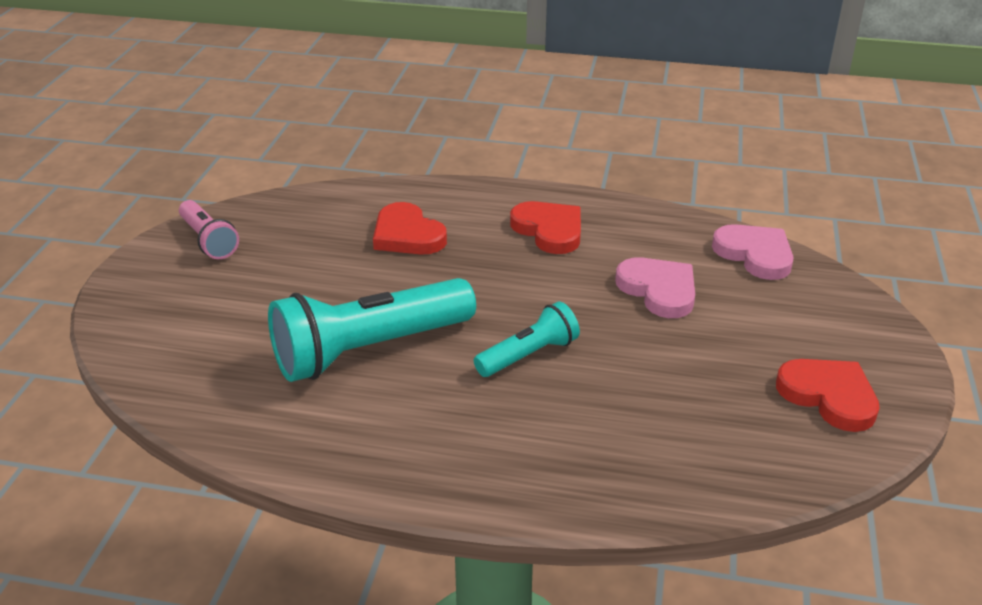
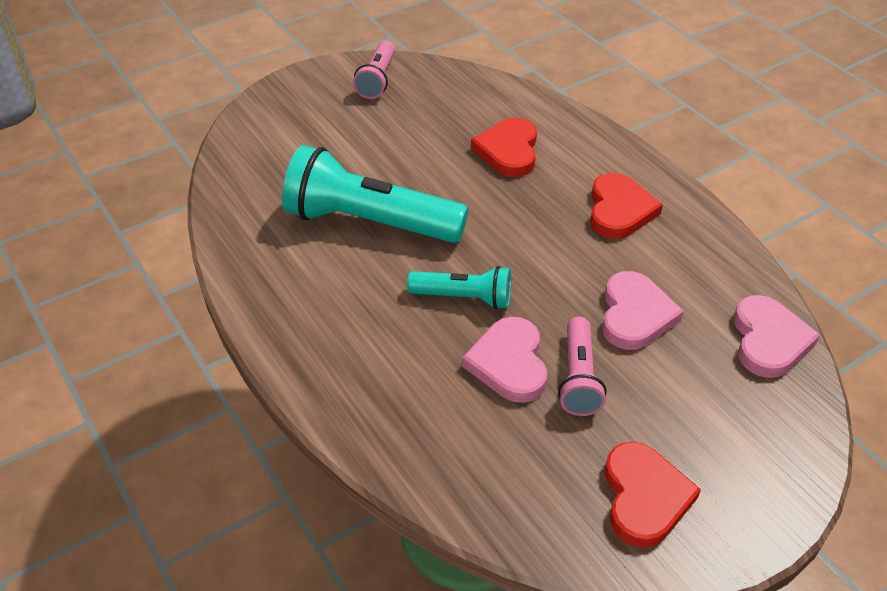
camera: 45 degrees right, 10 degrees up
none -> pink heart [462,317,547,403]
none -> pink flashlight [558,317,607,416]

